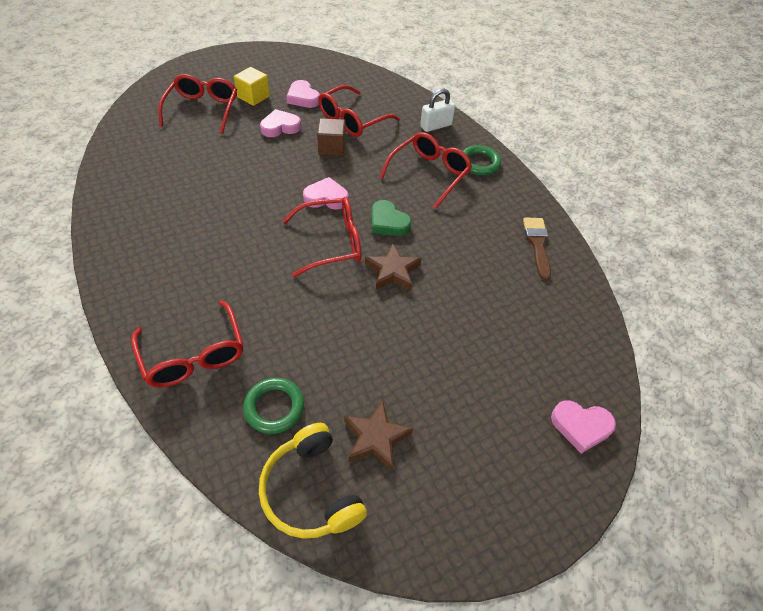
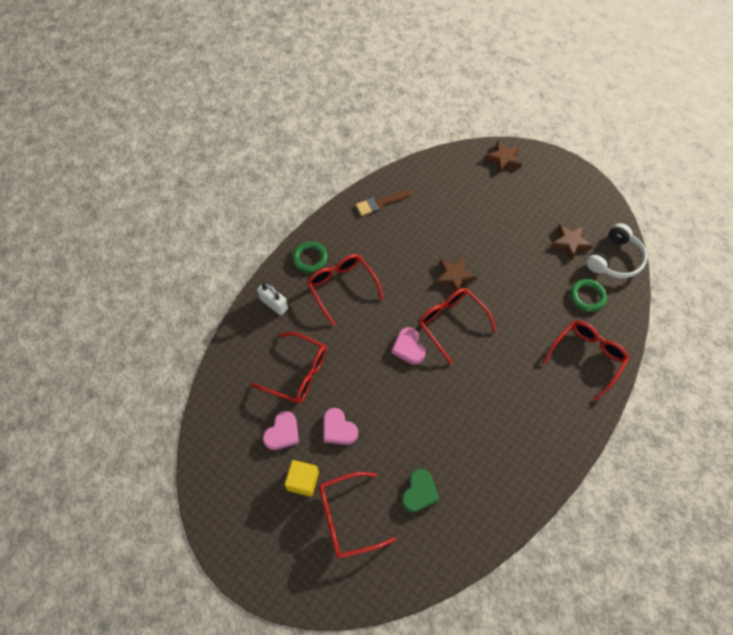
camera: 110 degrees left, 10 degrees up
yellow headphones [259,423,367,539] -> white headphones [586,223,647,278]
brown cube [317,118,346,156] -> none
green heart [371,200,412,236] -> green heart moved to [402,469,440,512]
red glasses [379,132,472,209] -> red glasses turned 45 degrees clockwise [307,254,384,326]
pink heart [551,400,616,454] -> brown star [484,141,522,174]

